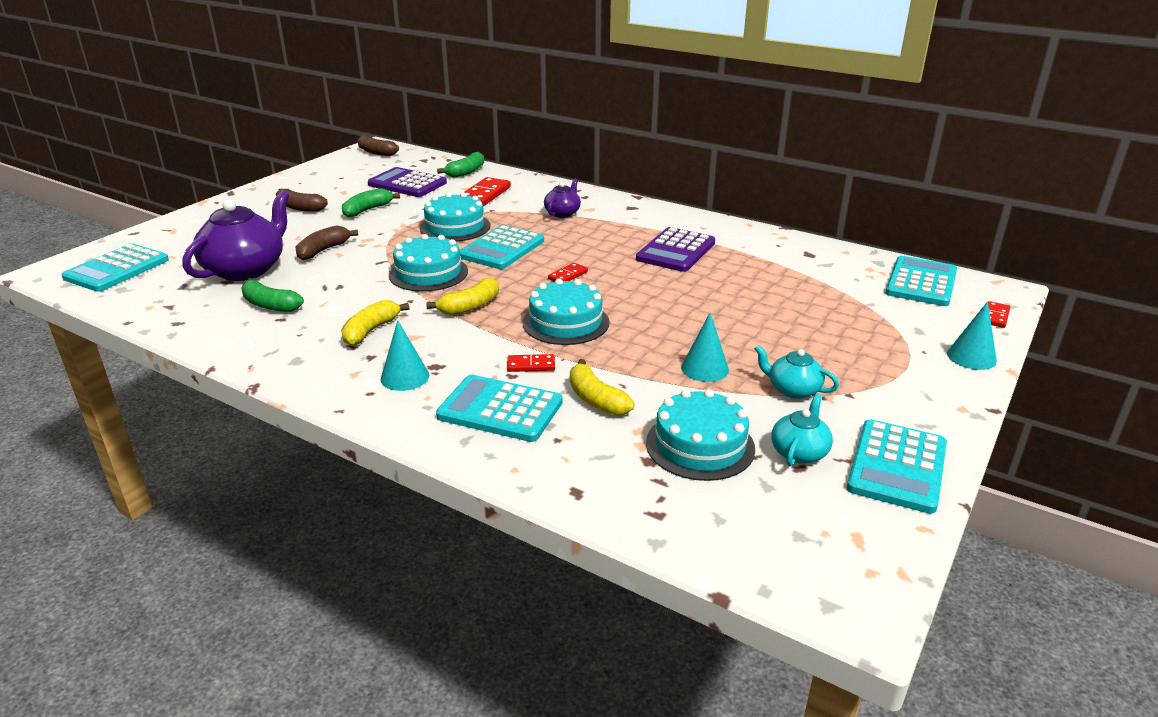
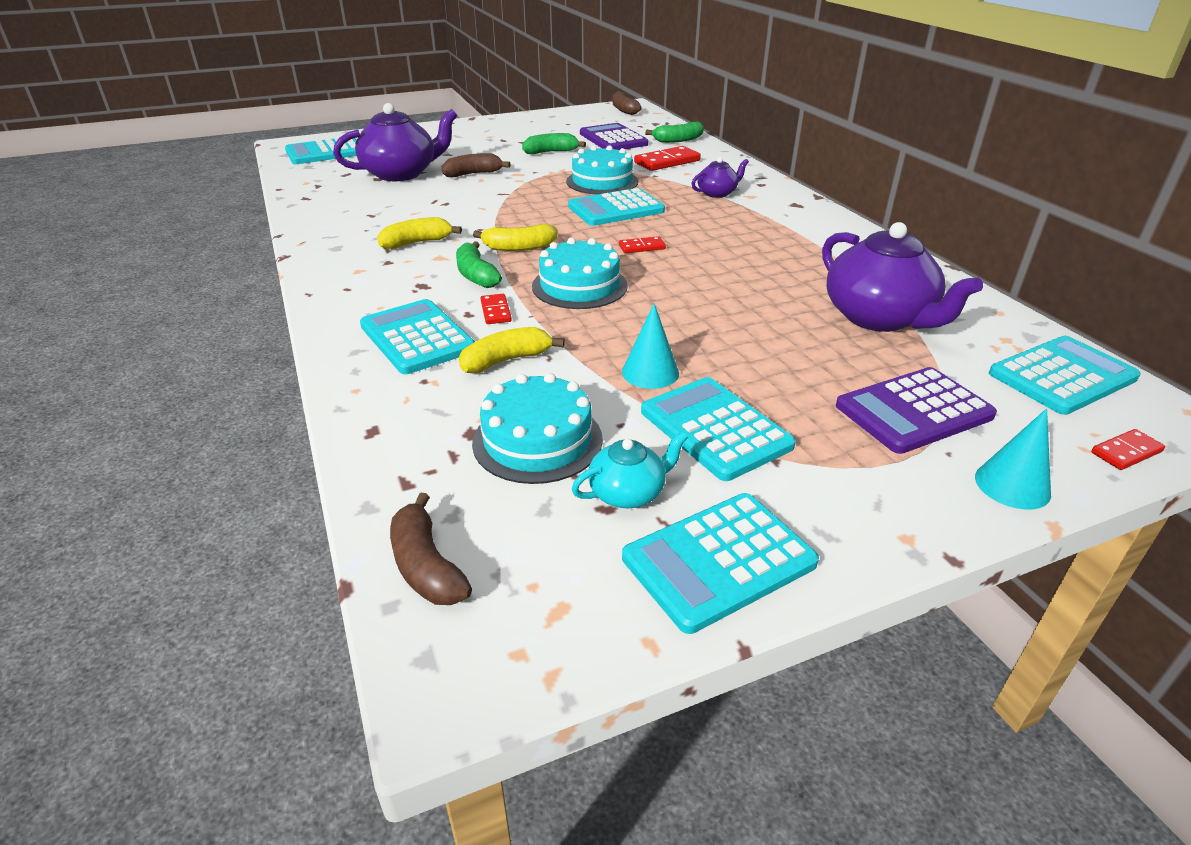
camera: 35 degrees right, 5 degrees up
green banana [241,278,304,312] -> green banana moved to [456,241,502,288]
brown banana [276,188,328,212] -> brown banana moved to [390,493,472,605]
turquoise cone [381,320,429,391] -> none
turquoise cake [389,234,468,292] -> none
red domino [507,354,555,372] -> red domino turned 45 degrees clockwise [481,294,512,324]
yellow banana [570,359,635,415] -> yellow banana turned 60 degrees clockwise [459,327,565,373]
purple calculator [636,227,715,272] -> purple calculator moved to [836,367,997,454]
turquoise teapot [754,345,839,399] -> turquoise calculator [641,377,796,481]
none -> purple teapot [822,222,983,332]

